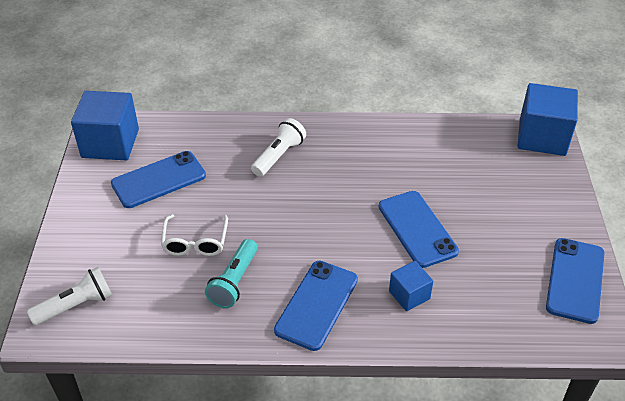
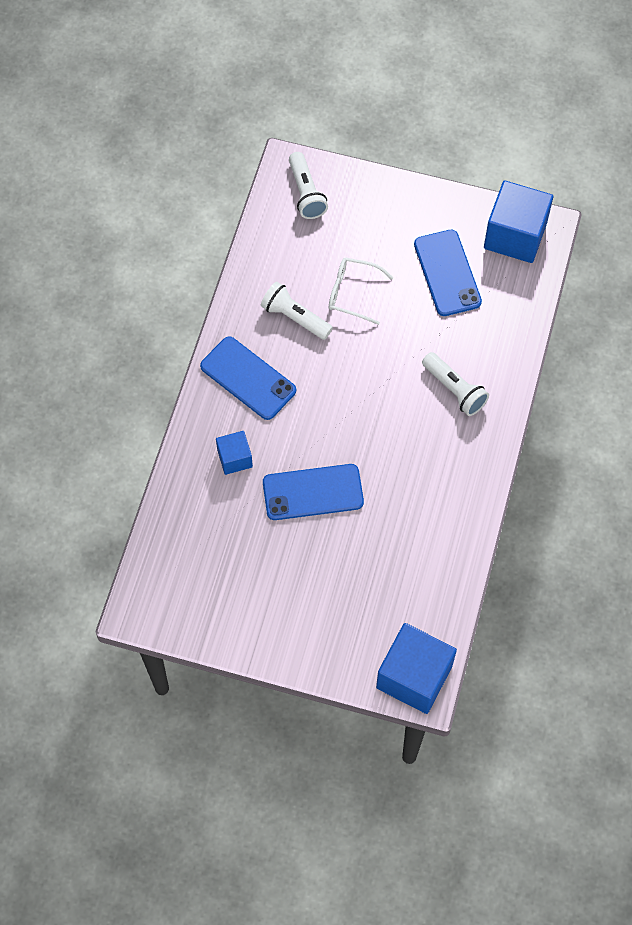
camera: 105 degrees right, 20 degrees up
turquoise flashlight [205,239,258,308] -> white flashlight [261,282,333,340]
blue phone [546,238,604,324] -> none

